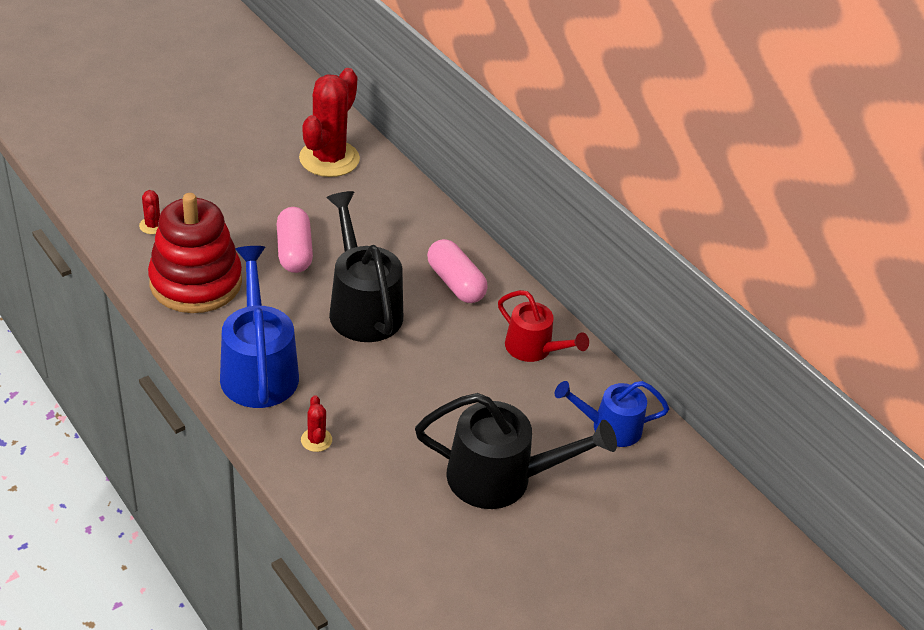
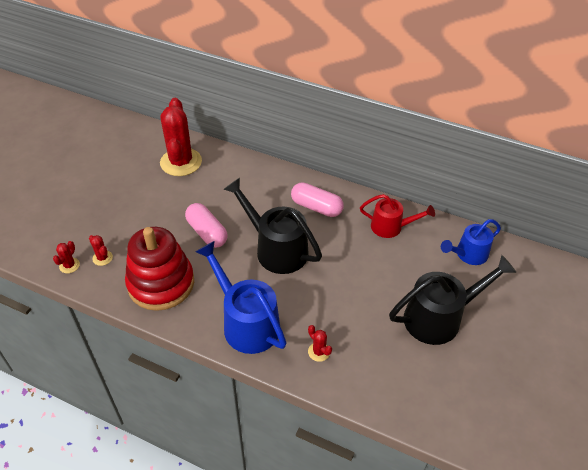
camera: 25 degrees left, 5 degrees up
none -> red cactus [53,241,80,273]

